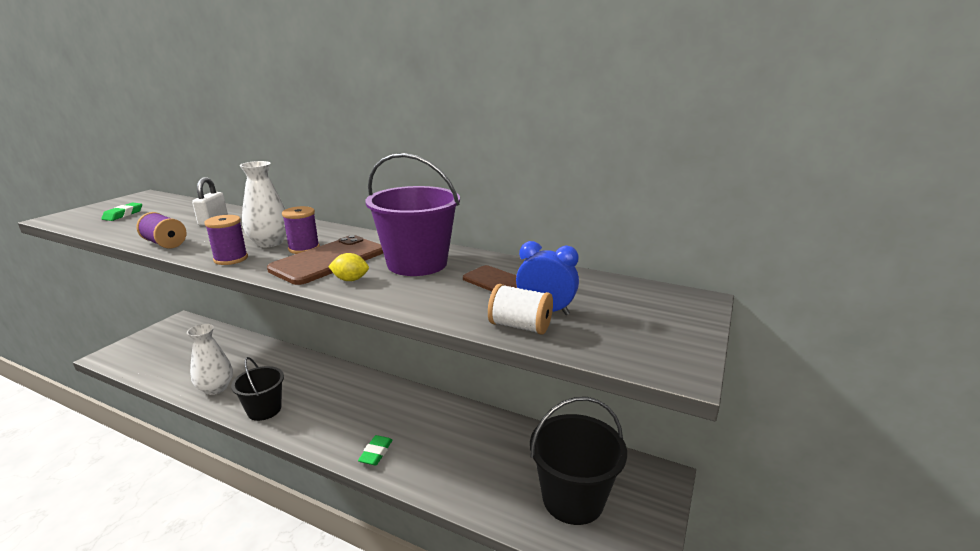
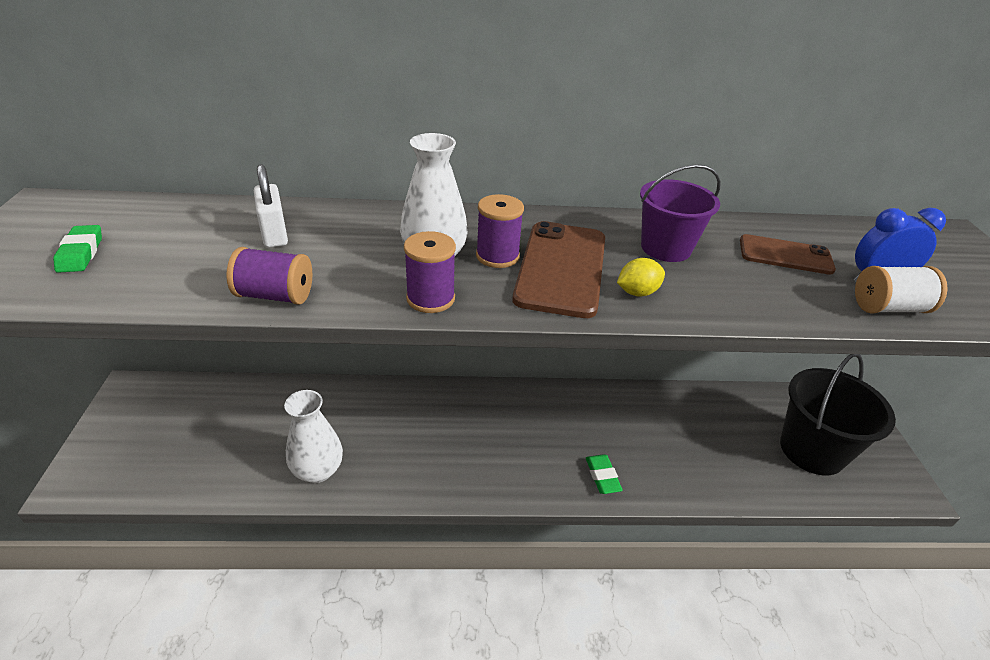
camera: 30 degrees left, 15 degrees up
black bucket [231,357,284,421] -> none
purple bucket [366,153,460,276] -> purple bucket [640,164,721,262], size x0.65

